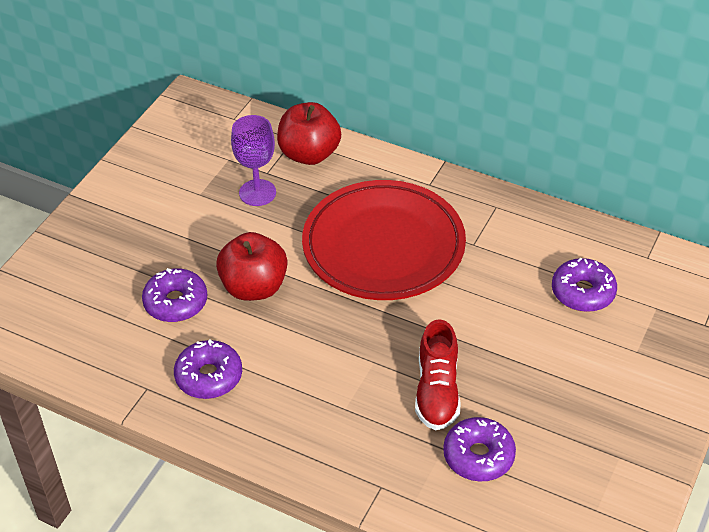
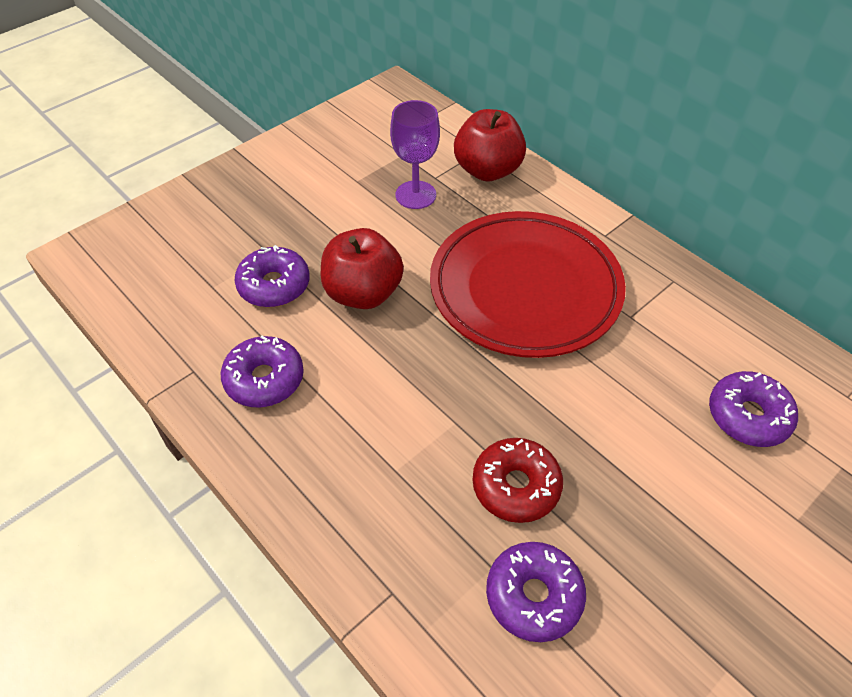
camera: 20 degrees right, 5 degrees up
red shoe [415,319,461,430] -> red donut [473,438,563,523]

